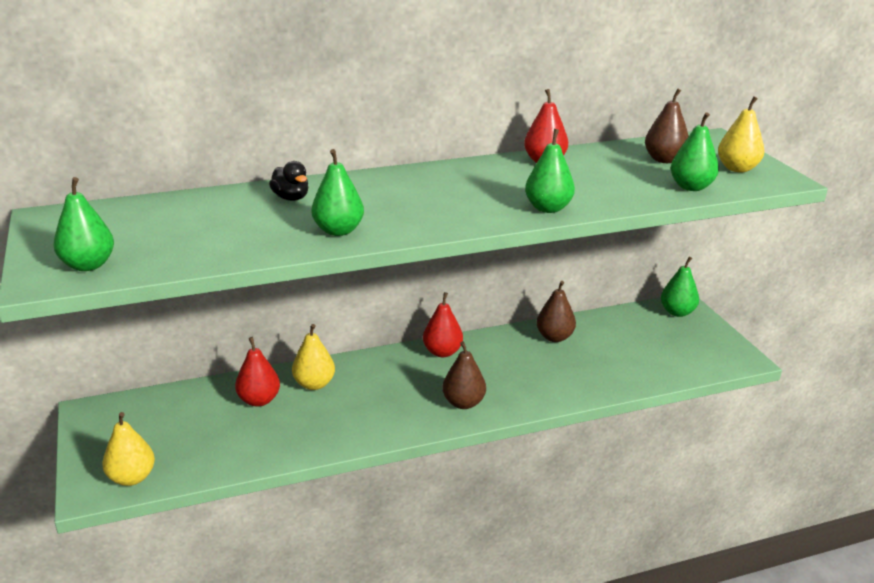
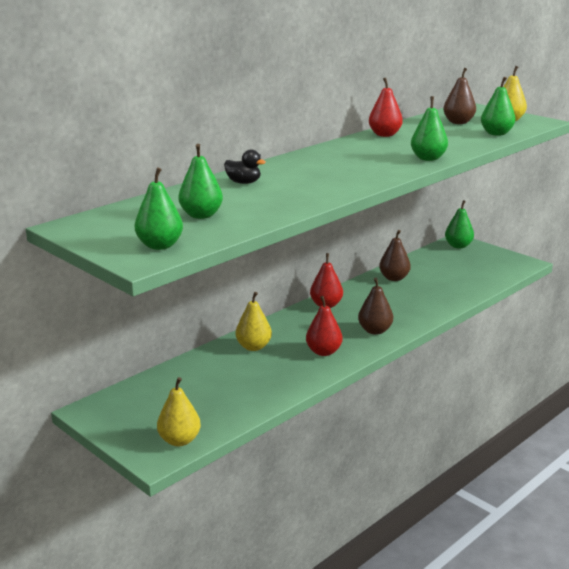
camera: 25 degrees left, 5 degrees down
red pear [235,337,280,407] -> red pear moved to [306,296,342,356]
green pear [312,149,364,236] -> green pear moved to [178,144,223,219]

